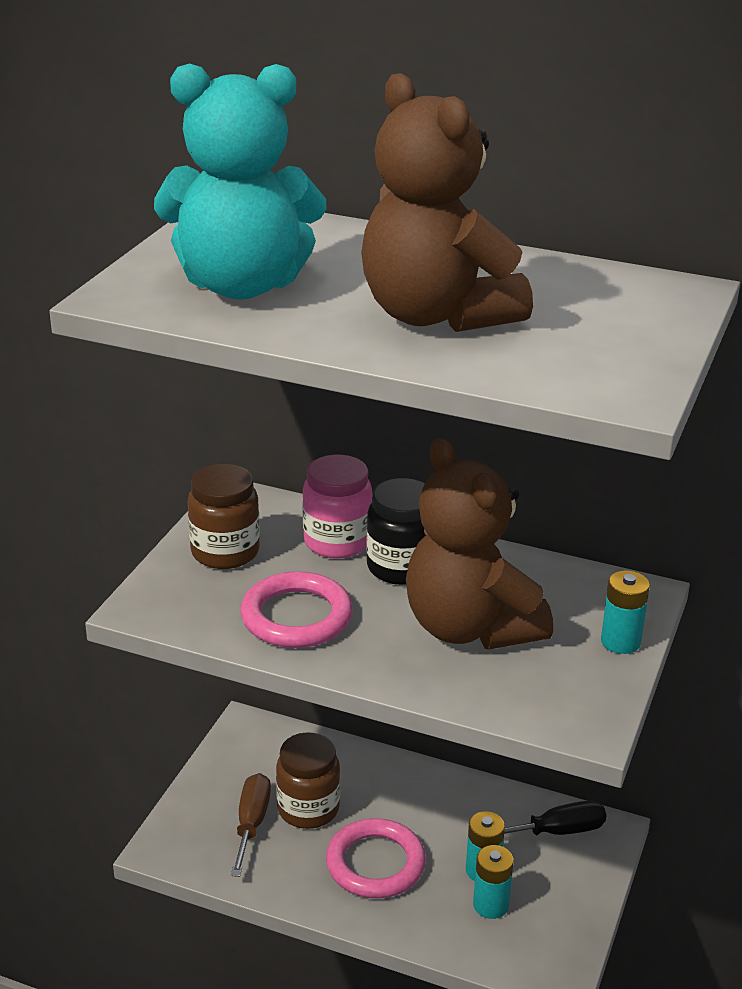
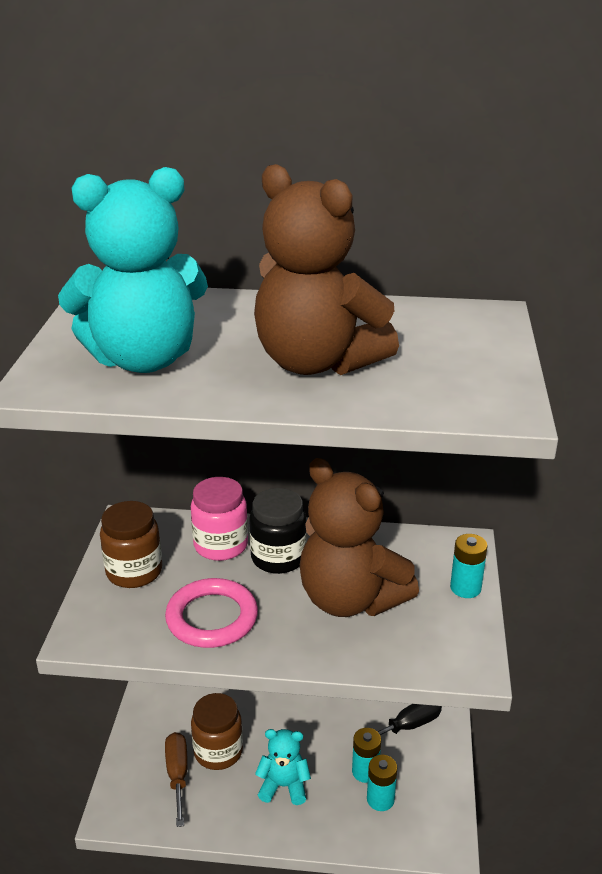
camera: 15 degrees left, 0 degrees up
pink ring [326,818,426,898] -> turquoise teddy bear [255,729,311,805]

